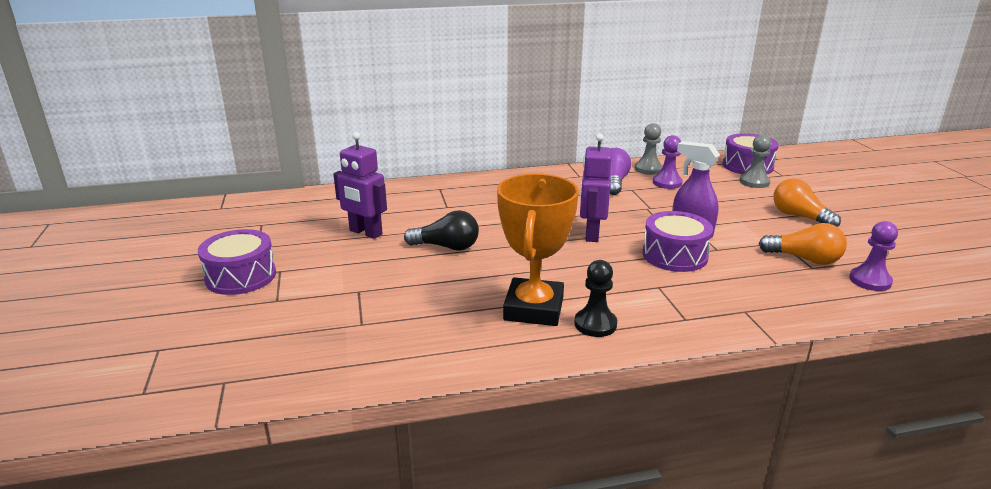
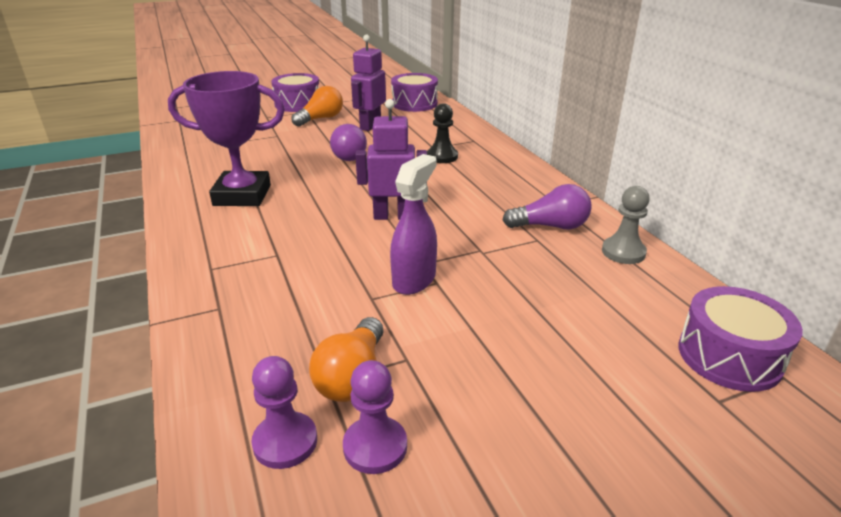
camera: 80 degrees right, 5 degrees up
black light bulb [404,210,479,251] -> purple light bulb [330,124,367,161]
orange trophy [497,174,579,326] -> purple trophy [168,71,285,206]
black pawn [574,260,617,337] -> black pawn moved to [427,103,458,163]
purple drum [642,211,713,272] -> purple drum moved to [391,73,438,112]
purple pawn [653,135,683,189] -> purple pawn moved to [343,360,407,474]
grey pawn [740,135,771,188] -> none
orange light bulb [773,178,841,227] -> orange light bulb moved to [291,86,343,127]

